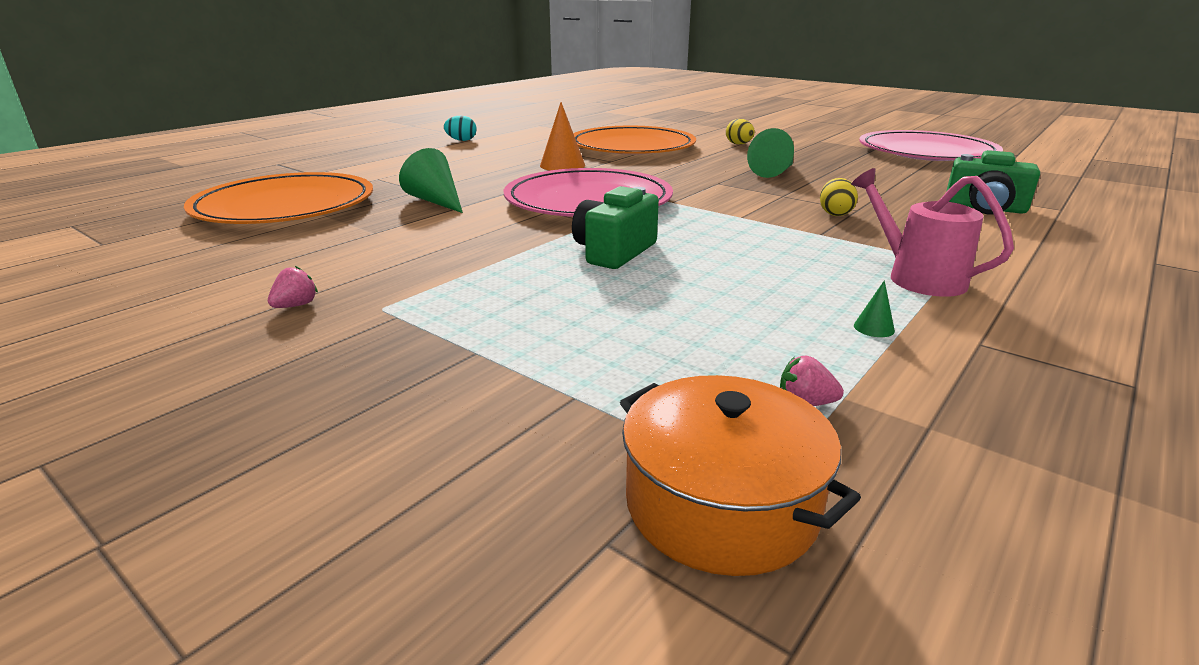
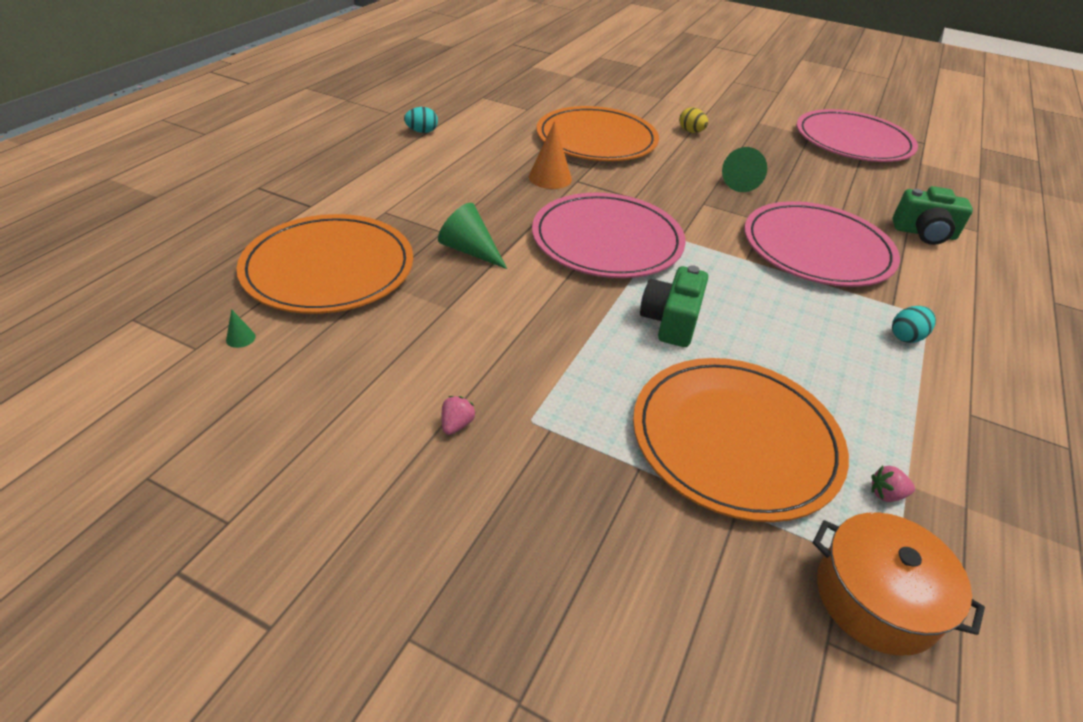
camera: 15 degrees left, 15 degrees up
yellow egg [820,178,858,216] -> pink plate [744,201,900,287]
pink watering can [851,168,1014,297] -> turquoise egg [892,306,936,343]
green cone [854,280,895,337] -> green cone moved to [226,309,256,348]
none -> orange plate [633,358,849,522]

